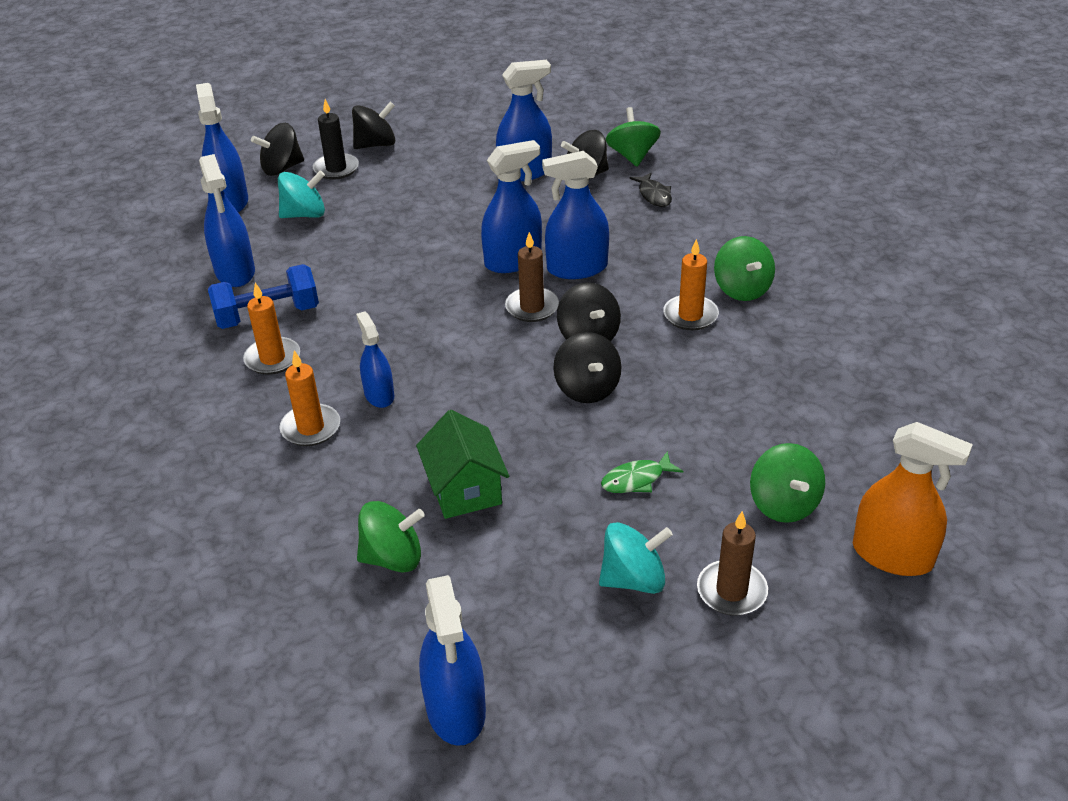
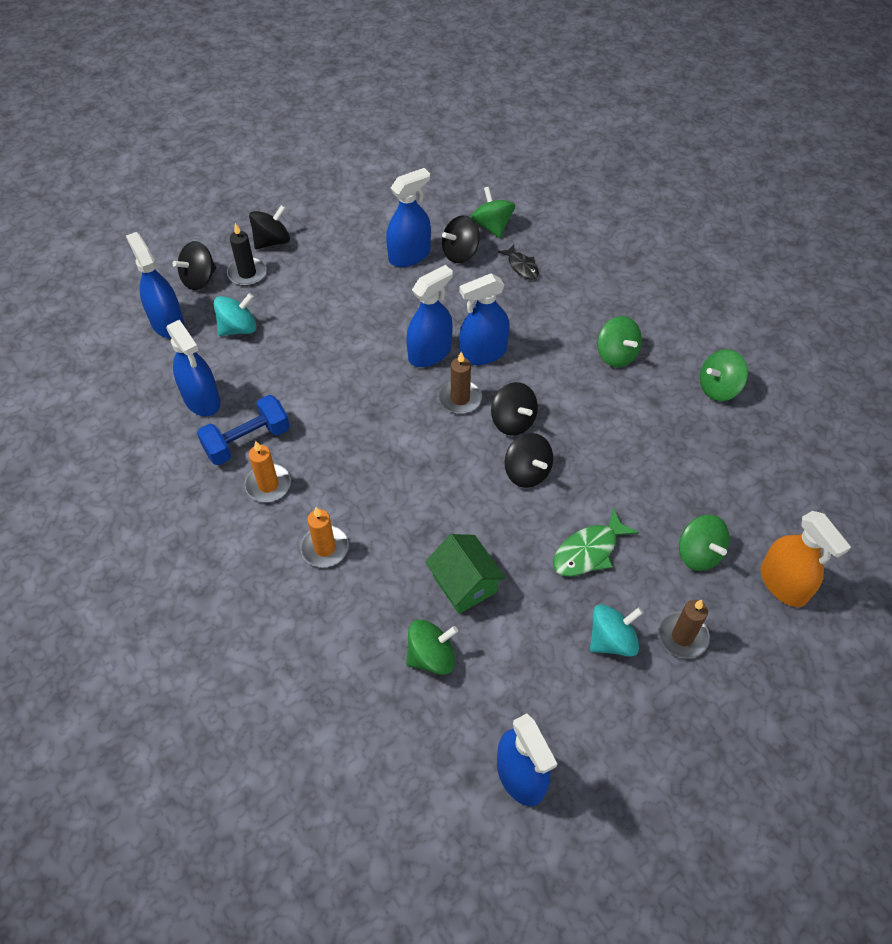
camera: 15 degrees left, 15 degrees up
blue spray bottle [356,311,394,408] -> none
green fish [601,451,684,493] -> green fish [553,508,639,577], size x1.52
orange candle [663,239,719,330] -> none
orange spray bottle [853,422,973,576] -> orange spray bottle turned 45 degrees clockwise [760,511,851,607]
none -> green spinning top [700,349,748,401]

